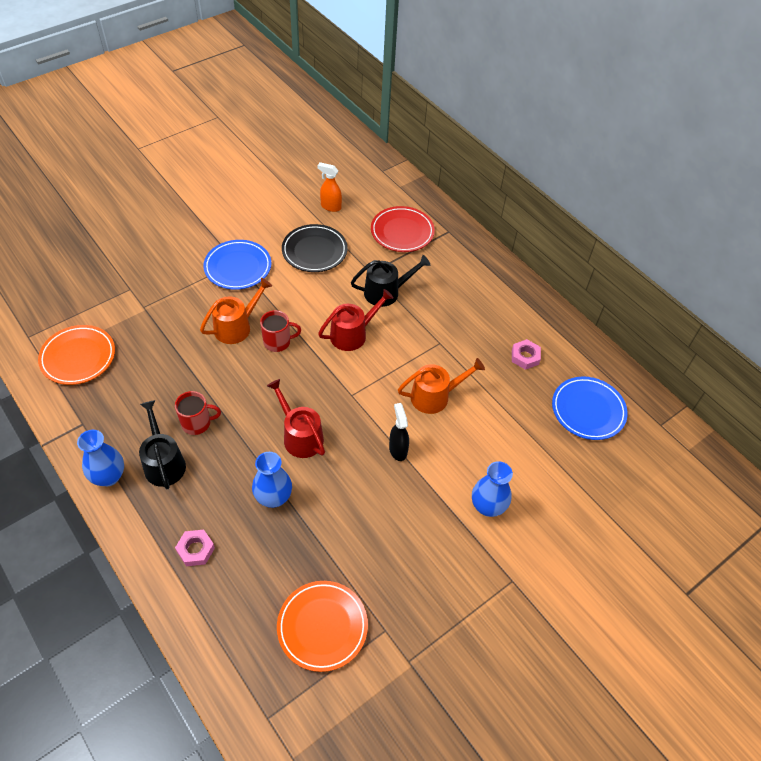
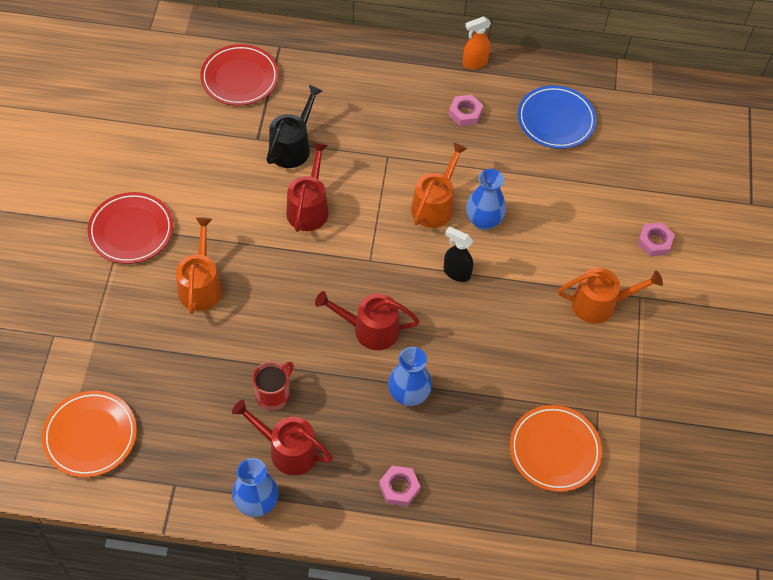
camera: 45 degrees left, 5 degrees up
black watering can [139,400,186,489] -> red watering can [232,400,333,475]
blue plate [203,240,271,290] -> red plate [87,192,173,264]
red mug [260,310,301,352] -> none
black plate [282,224,348,272] -> none
orange spray bottle [317,162,342,212] -> orange spray bottle moved to [463,16,491,69]
blue vase [472,461,513,517] -> blue vase moved to [466,169,506,230]
none -> orange watering can [558,268,663,324]
none -> pink nut [637,222,675,257]

